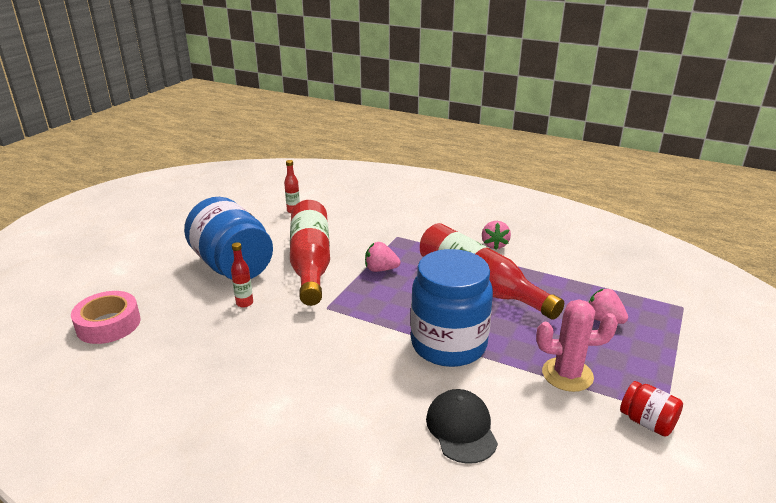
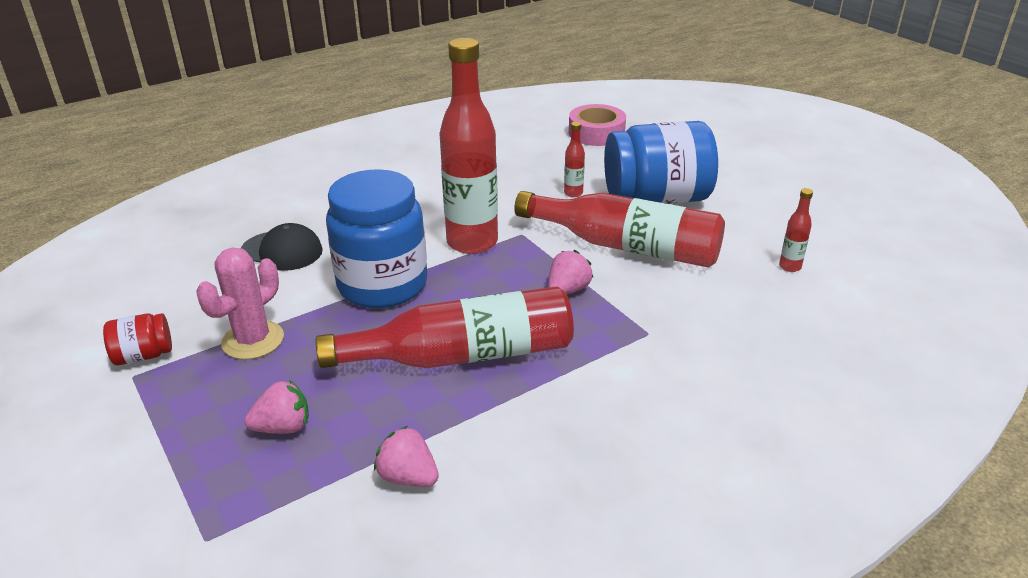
camera: 120 degrees right, 5 degrees up
pink strawberry [482,221,511,250] -> pink strawberry moved to [374,426,439,487]
none -> red bottle [439,38,498,254]

